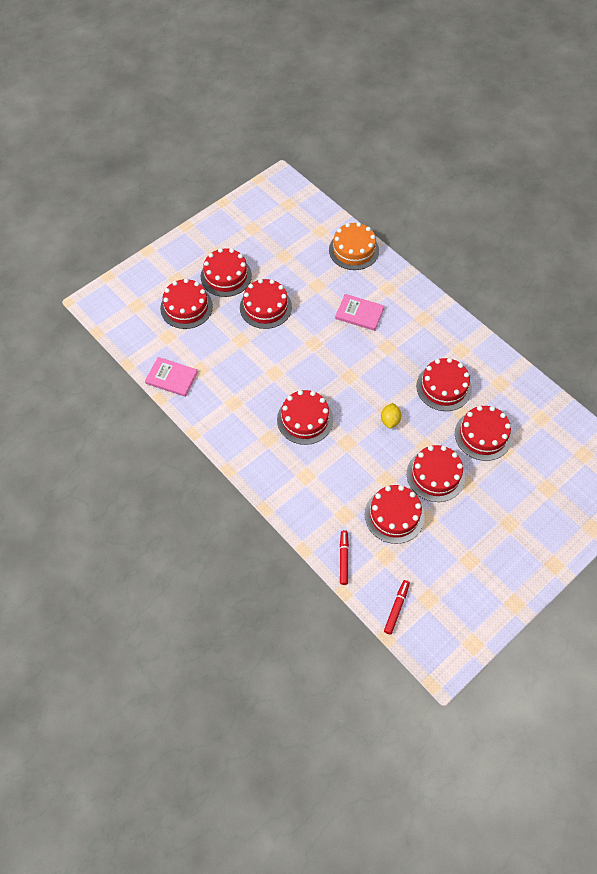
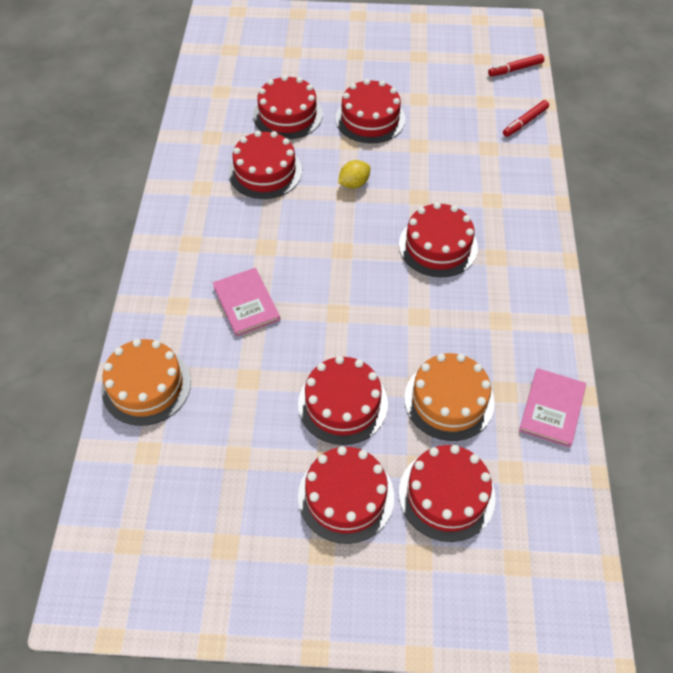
camera: 135 degrees left, 5 degrees down
pink book [145,357,198,397] -> pink book turned 45 degrees clockwise [519,368,586,447]
red cake [365,485,425,544] -> none
none -> orange cake [404,353,495,441]

